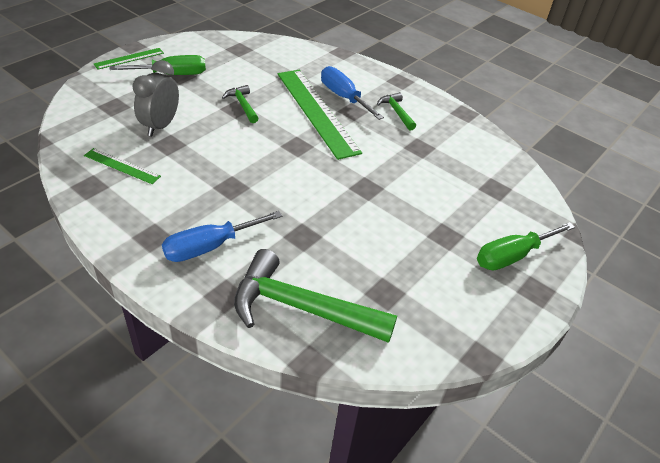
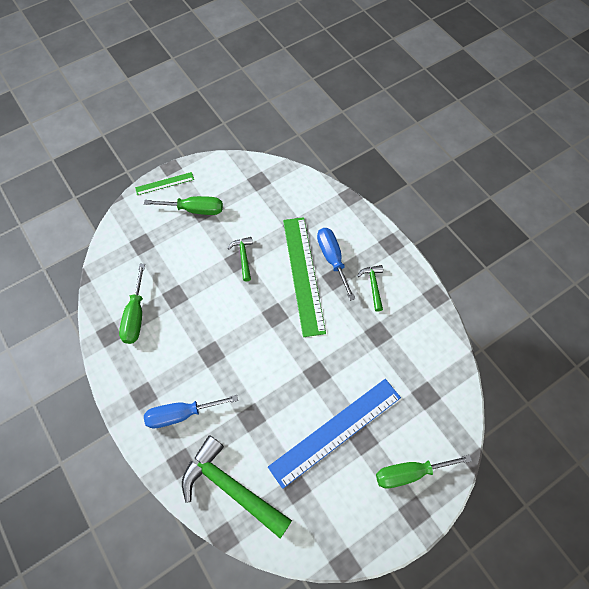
camera: 20 degrees right, 20 degrees up
green ruler [84,148,161,184] -> green screwdriver [119,264,145,344]
grey clock [132,60,179,136] -> none
none -> blue ruler [268,379,401,489]

